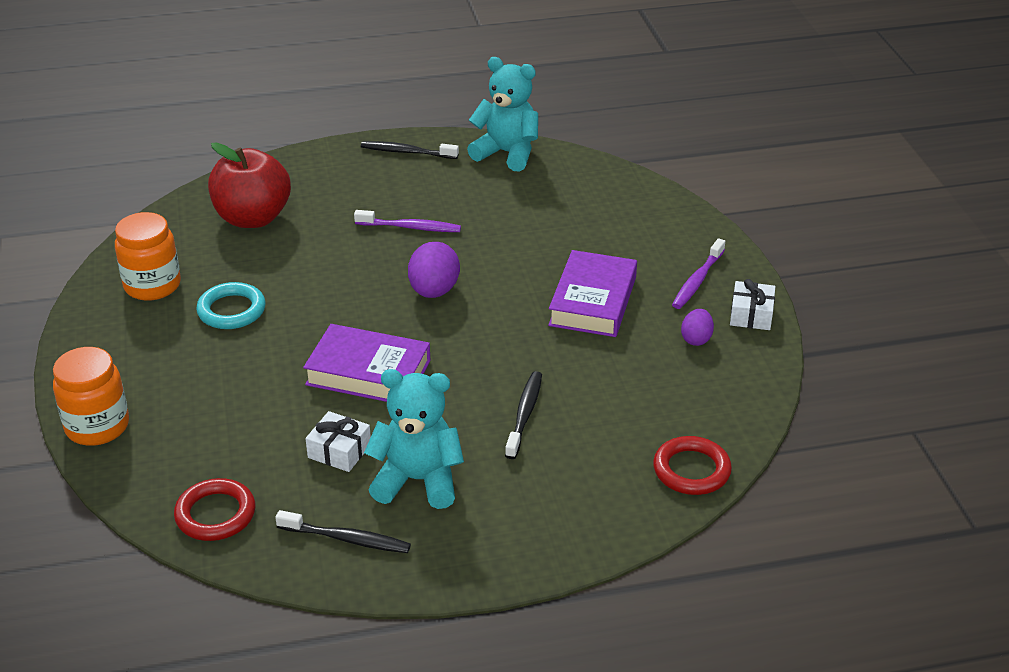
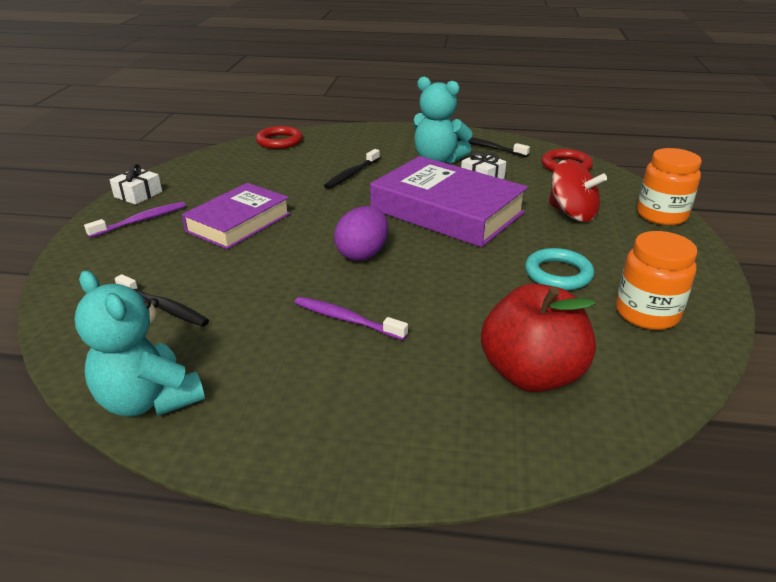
camera: 160 degrees left, 5 degrees down
purple book [303,324,431,402] -> purple book [370,156,528,247], size x1.51
black toothbrush [361,141,459,159] -> black toothbrush moved to [115,274,209,327]
purple egg [681,309,714,346] -> none
none -> red spinning top [548,160,607,222]

